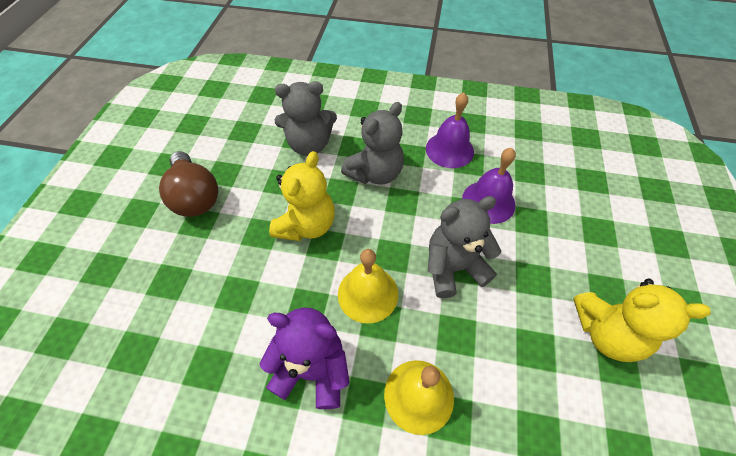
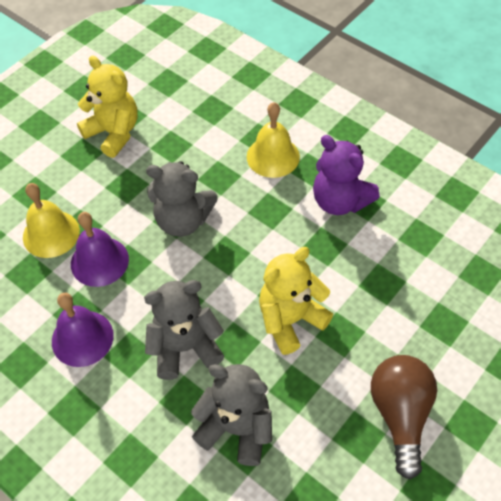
camera: 150 degrees left, 0 degrees up
yellow bell [338,249,398,324] -> yellow bell moved to [23,183,80,258]

